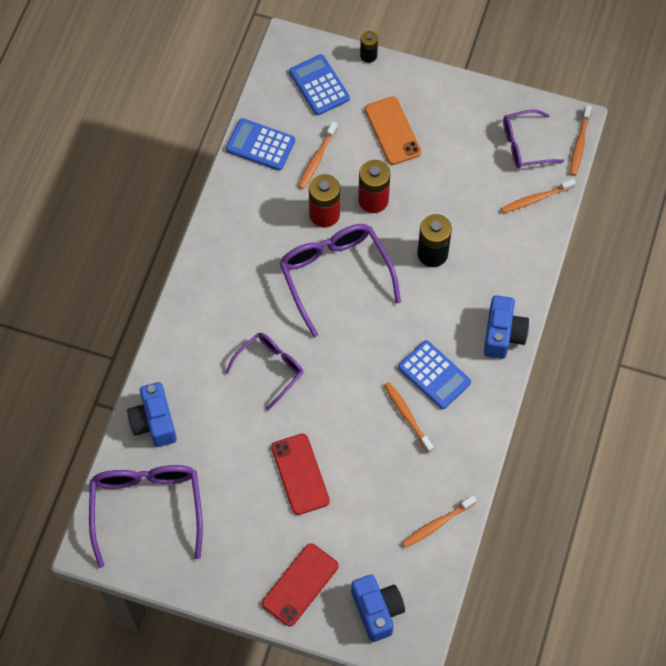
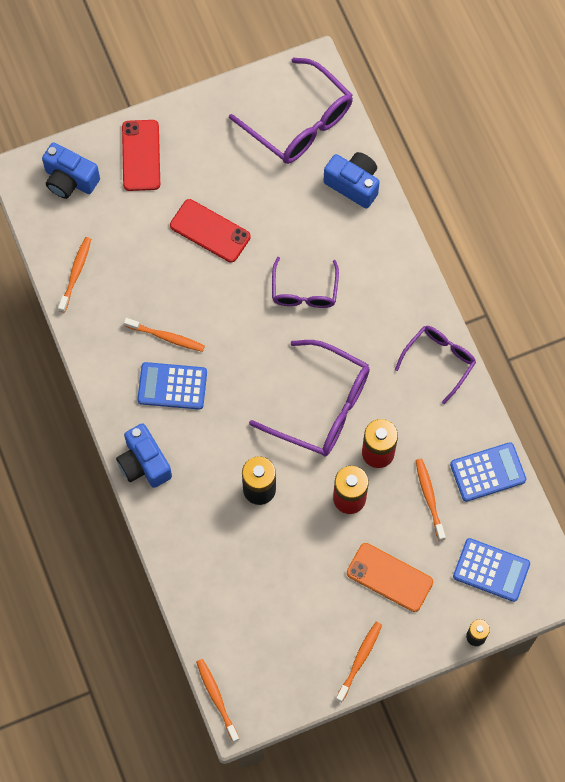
camera: 140 degrees right, 5 degrees up
orange toothbrush [501,179,576,213] -> orange toothbrush moved to [336,622,382,702]
purple glasses [503,109,564,168] -> purple glasses moved to [395,326,476,404]

